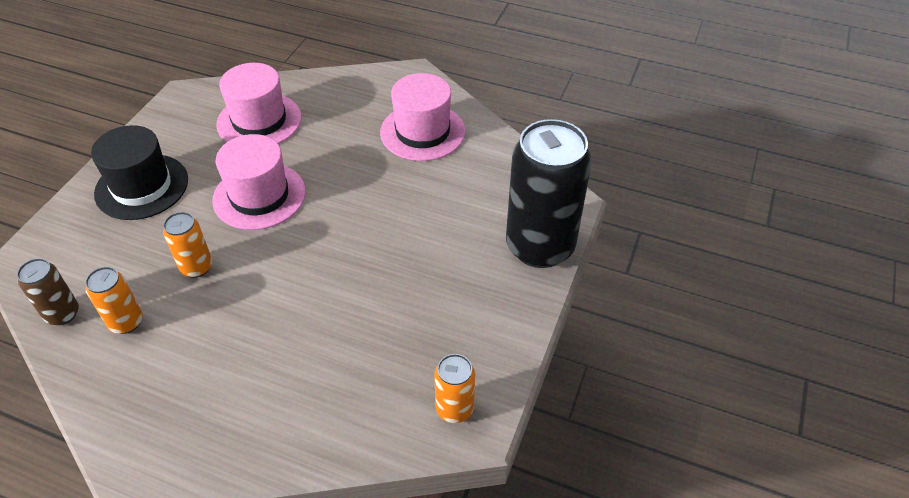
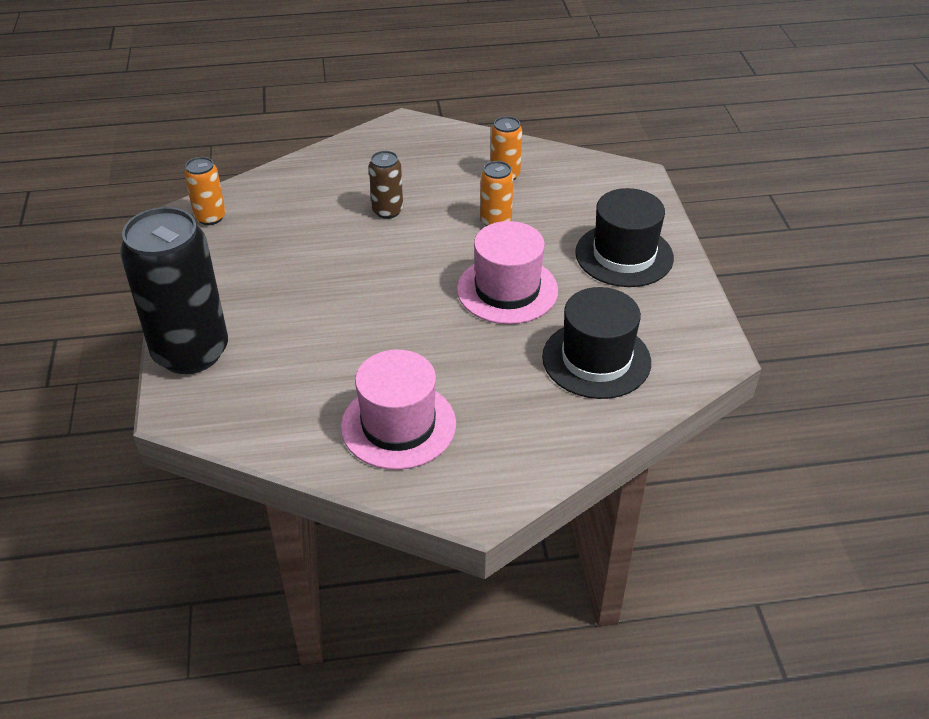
camera: 150 degrees right, 5 degrees down
brown can [17,258,79,325] -> brown can moved to [369,151,403,219]
pink hat [216,63,301,144] -> black hat [542,287,651,399]

